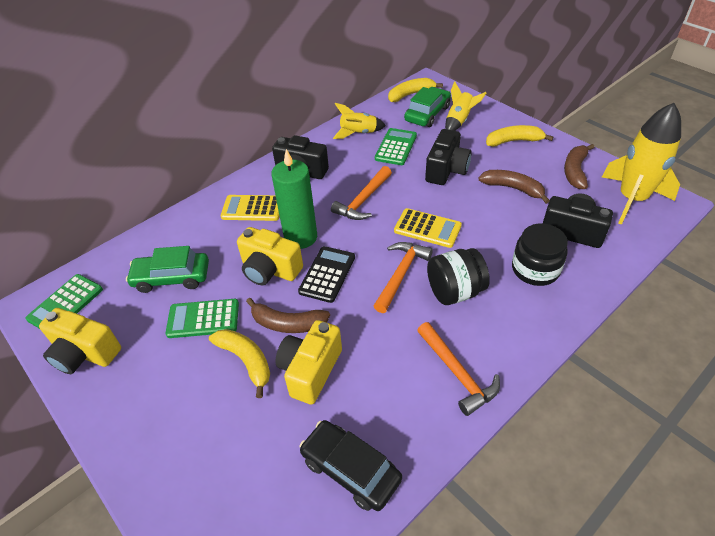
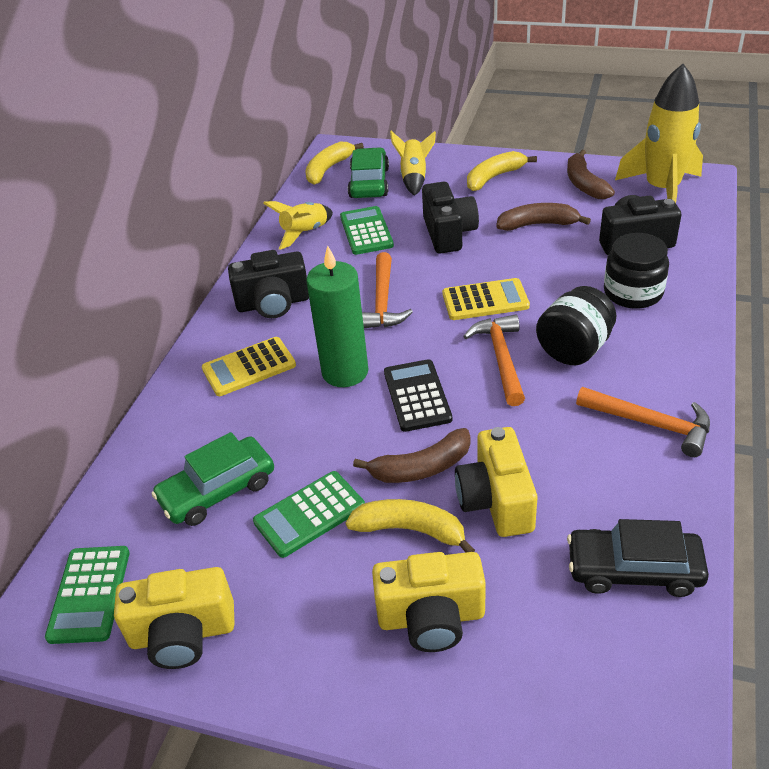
camera: 30 degrees left, 5 degrees down
yellow camera [237,227,303,285] -> yellow camera moved to [372,552,486,652]

